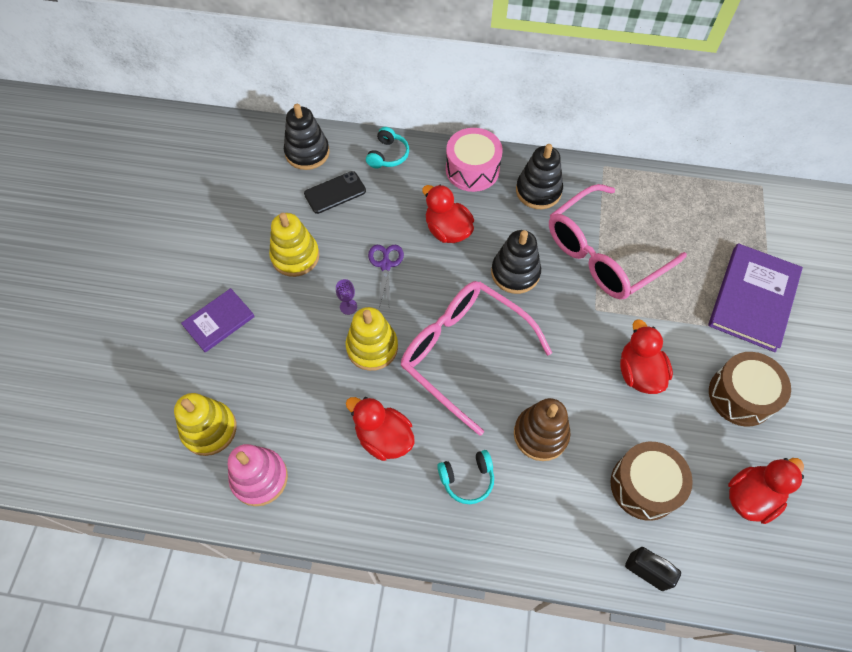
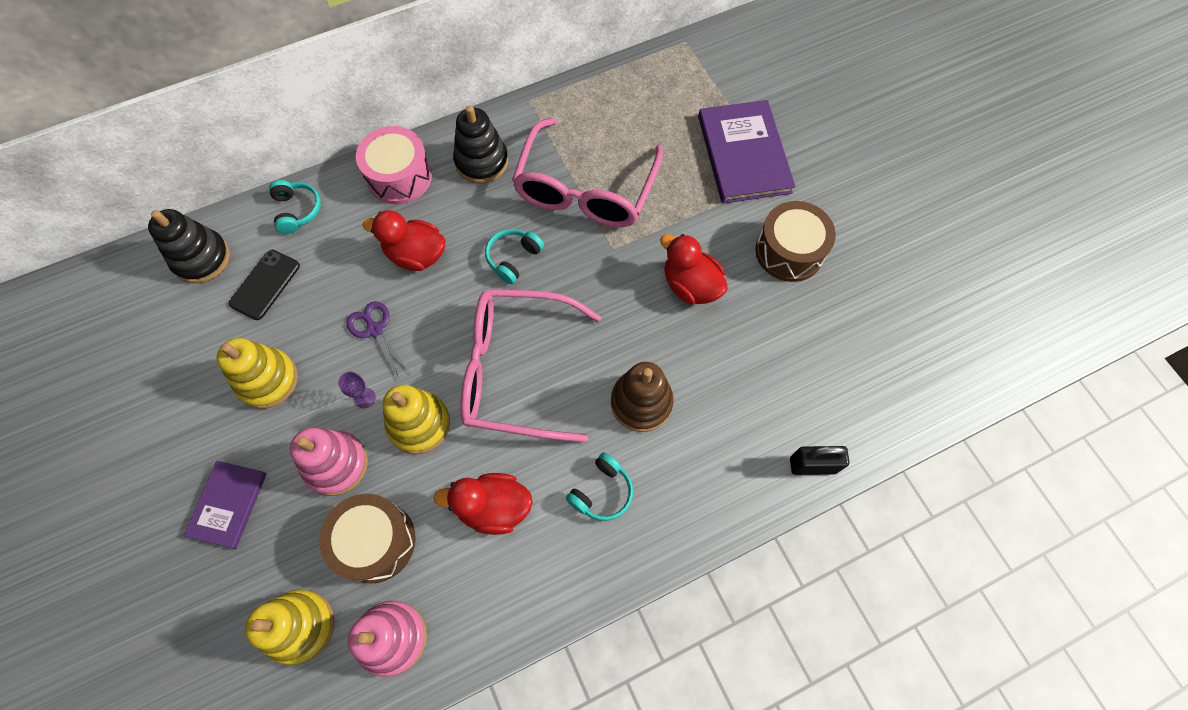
camera: 35 degrees left, 5 degrees up
black stacking toy [491,230,541,294] -> turquoise headphones [485,229,544,284]
brown drum [611,442,693,521] -> brown drum moved to [319,494,416,583]
red duck [728,458,804,524] -> none
none -> pink stacking toy [290,428,368,496]

